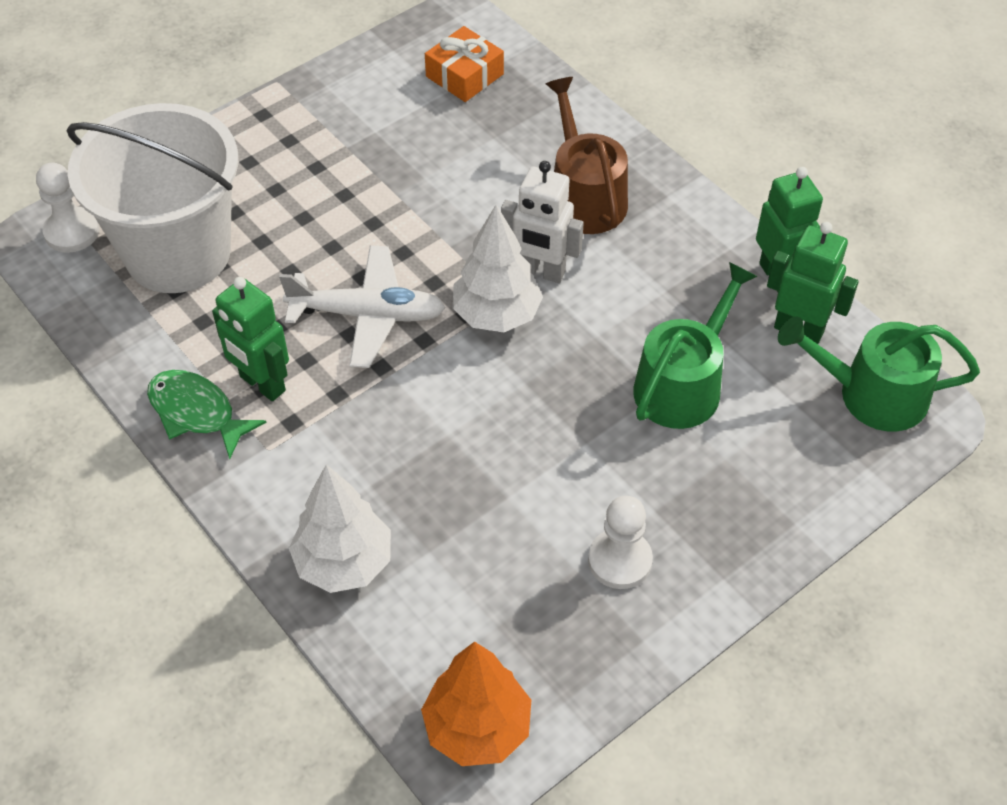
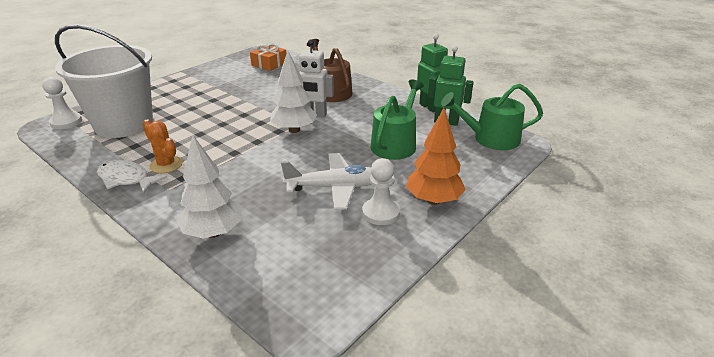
camera: 10 degrees left, 20 degrees down
green fish [147,370,266,459] -> white fish [97,160,167,193]
green robot [212,277,289,401] -> orange cactus [143,119,183,173]
white plane [279,245,446,368] -> white plane moved to [281,153,372,210]
orange tree [421,641,531,766] -> orange tree moved to [406,108,466,205]

